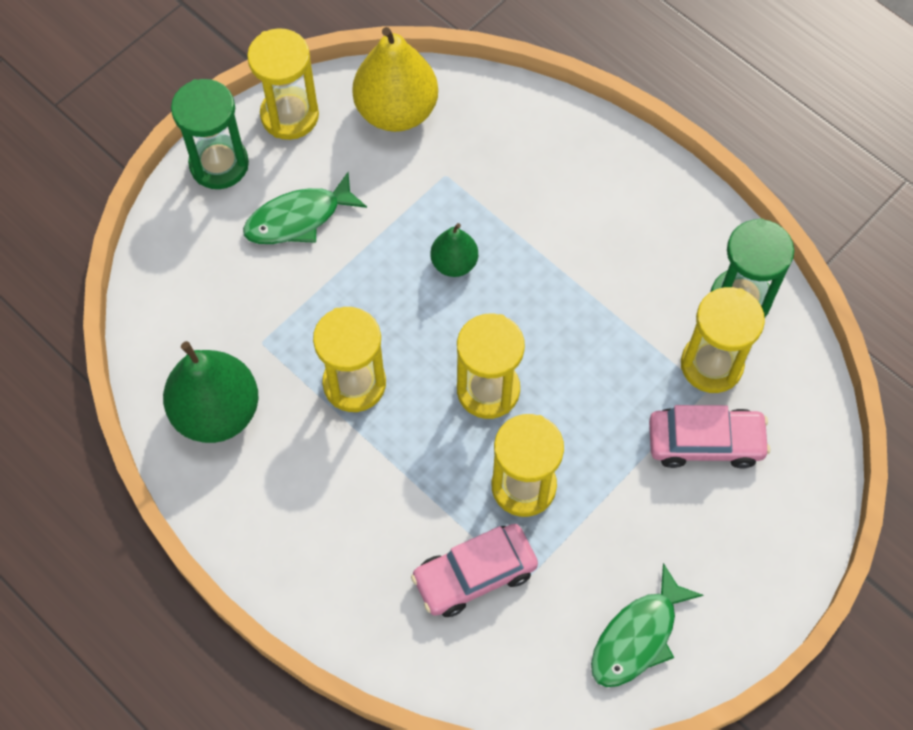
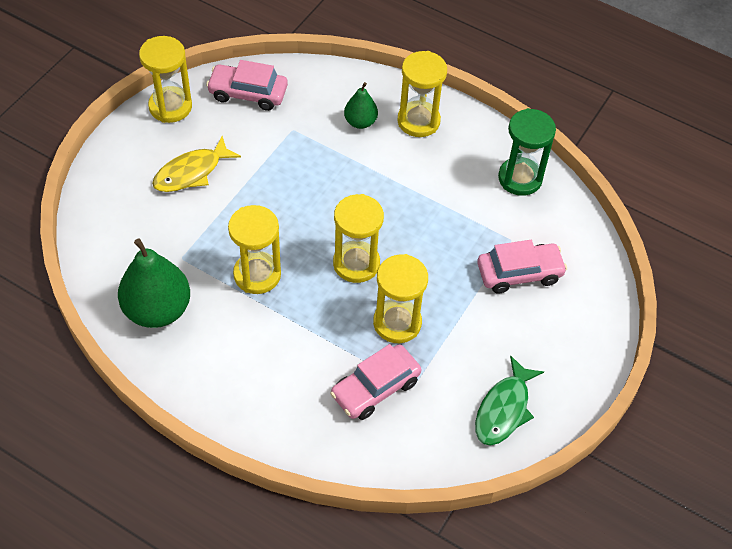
camera: 15 degrees left, 10 degrees down
green hourglass [171,79,249,189] -> none
green fish [243,172,367,244] -> yellow fish [152,136,241,192]
yellow pear [352,27,438,132] -> pink car [206,60,288,111]
green pear [430,223,478,277] -> green pear moved to [344,82,378,129]
yellow hourglass [681,287,765,393] -> yellow hourglass moved to [397,51,447,137]

